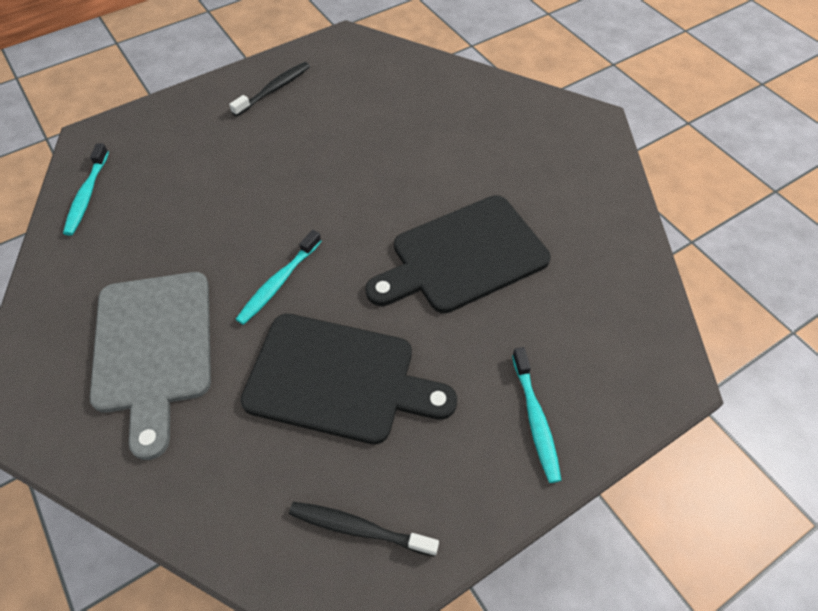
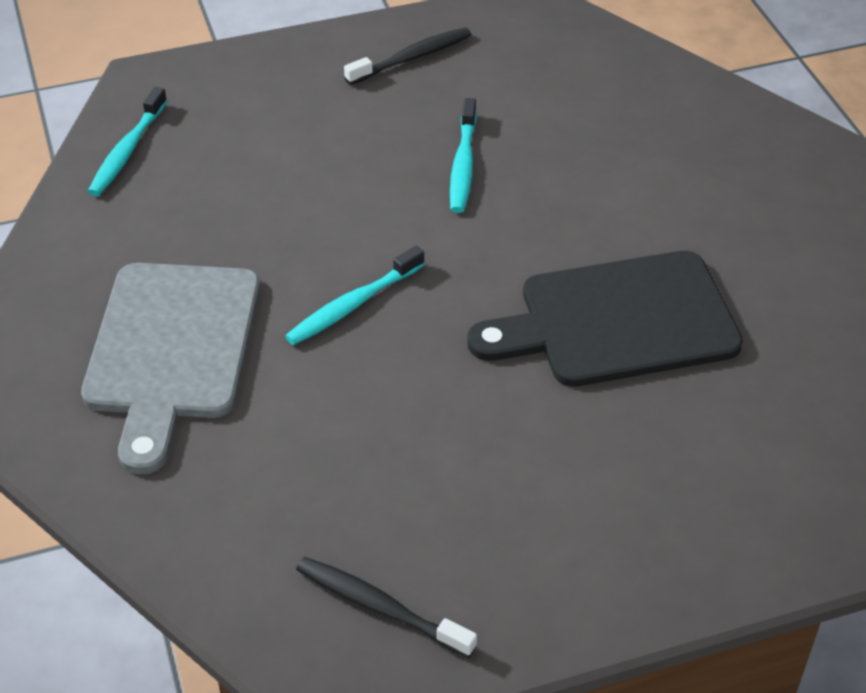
camera: 15 degrees right, 10 degrees down
black cutting board [241,314,457,444] -> none
turquoise toothbrush [512,347,561,483] -> turquoise toothbrush moved to [450,98,477,213]

